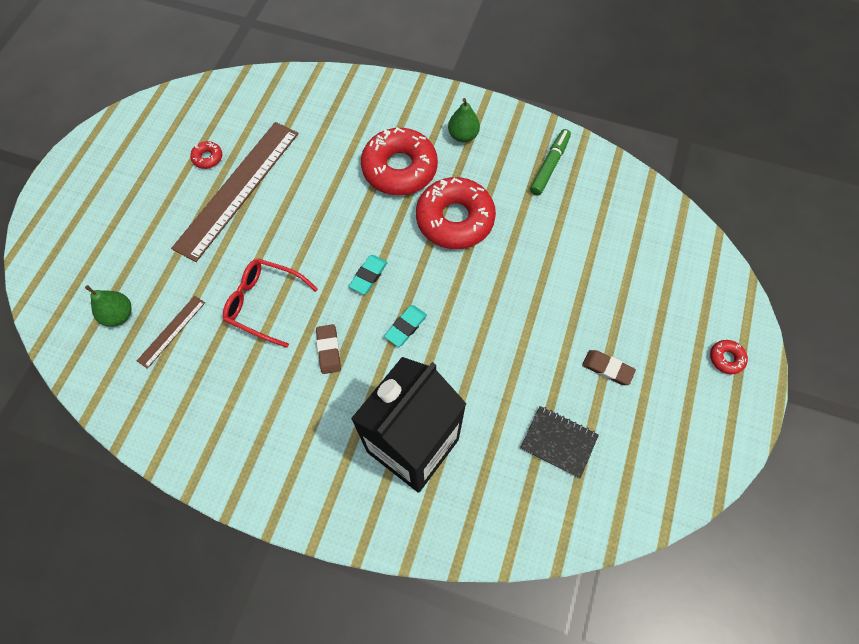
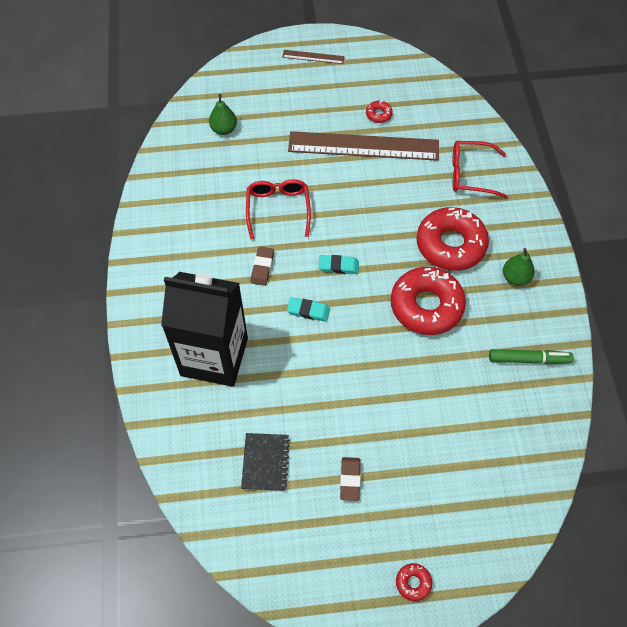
camera: 65 degrees right, 5 degrees down
brown ruler [137,296,205,369] -> brown ruler moved to [282,50,345,64]
brown eraser [316,324,341,374] -> brown eraser turned 45 degrees counterclockwise [251,247,274,286]
none -> red glasses [453,141,508,199]

